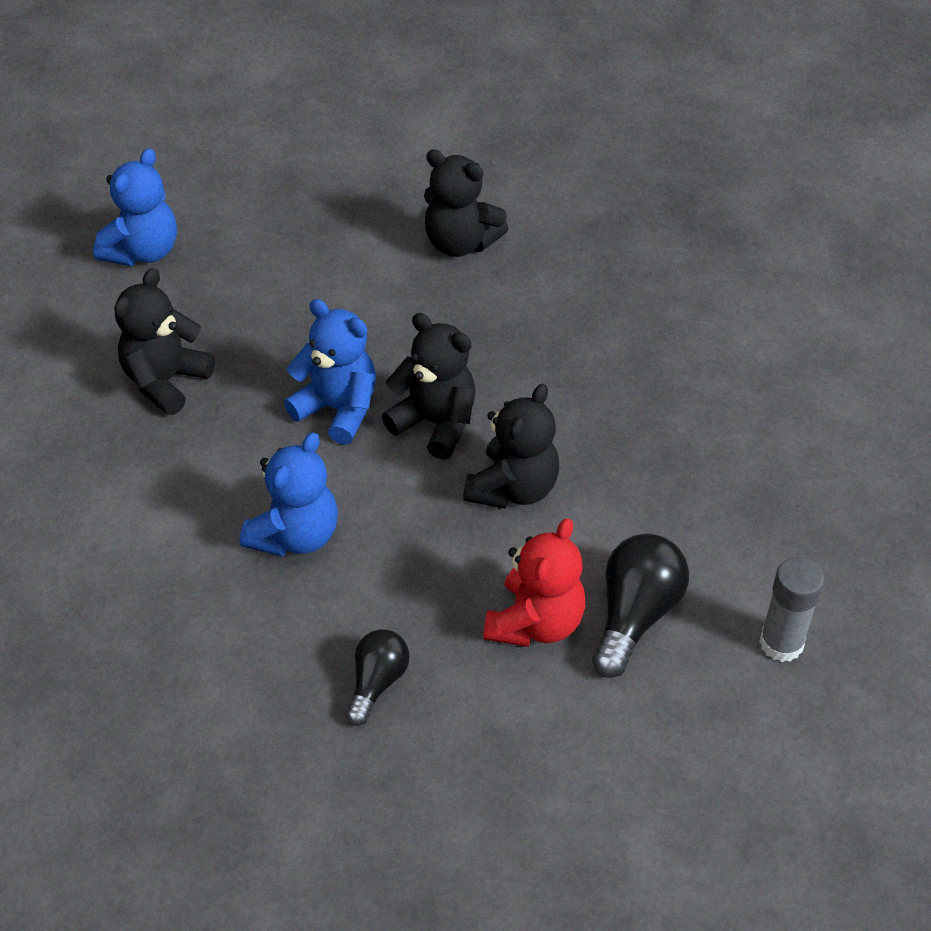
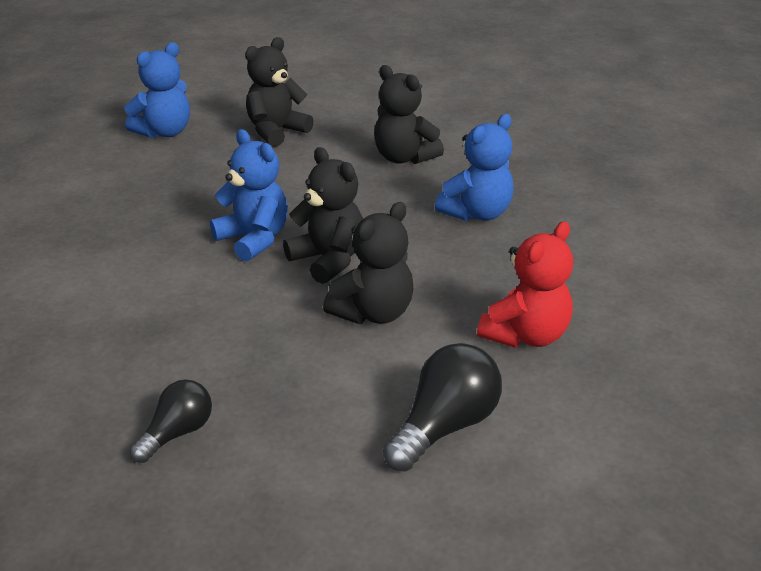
camera: 15 degrees right, 15 degrees down
black teddy bear [114,268,215,415] -> black teddy bear moved to [245,37,313,147]
blue teddy bear [240,432,338,557] -> blue teddy bear moved to [435,114,514,221]
red teddy bear [483,518,586,647] -> red teddy bear moved to [477,221,573,348]
grey glue stick [759,557,825,662] -> none

